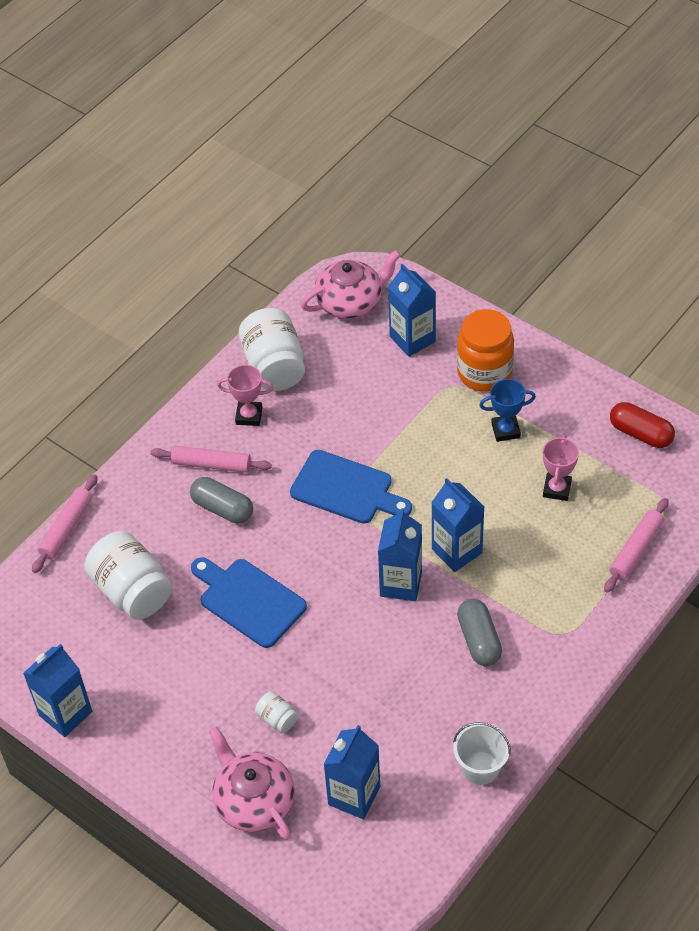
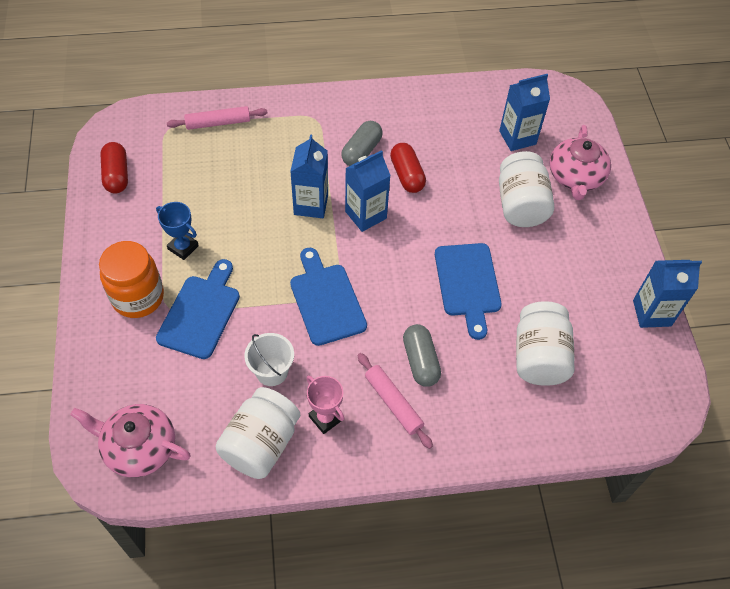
camera: 140 degrees left, 5 degrees up
pink rolling pin [32,474,97,573] -> none
white jar [255,691,298,733] -> white jar [499,151,554,227], size x2.21
blue carton [388,263,436,357] -> none
white bucket [453,722,511,785] -> white bucket moved to [244,333,294,386]
pink trophy [543,435,579,501] -> none
none -> blue cutting board [156,259,240,359]
none -> red capsule [390,143,426,193]

